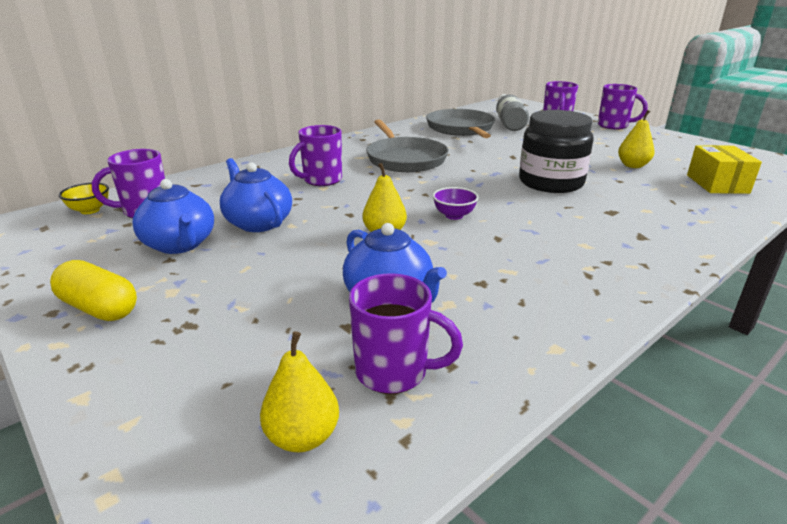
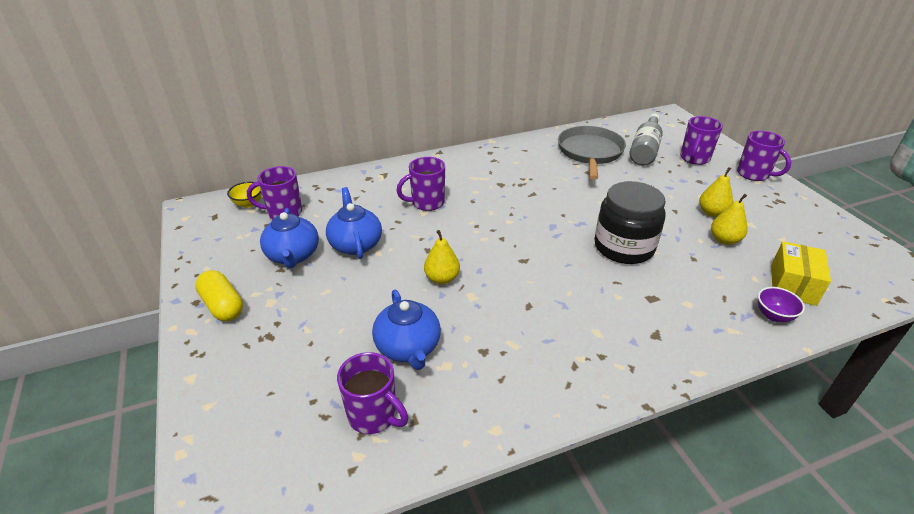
camera: 20 degrees right, 10 degrees up
yellow pear [260,331,339,452] -> yellow pear moved to [699,167,733,217]
grey pan [366,120,448,172] -> none
purple bowl [433,187,479,220] -> purple bowl moved to [758,287,805,322]

